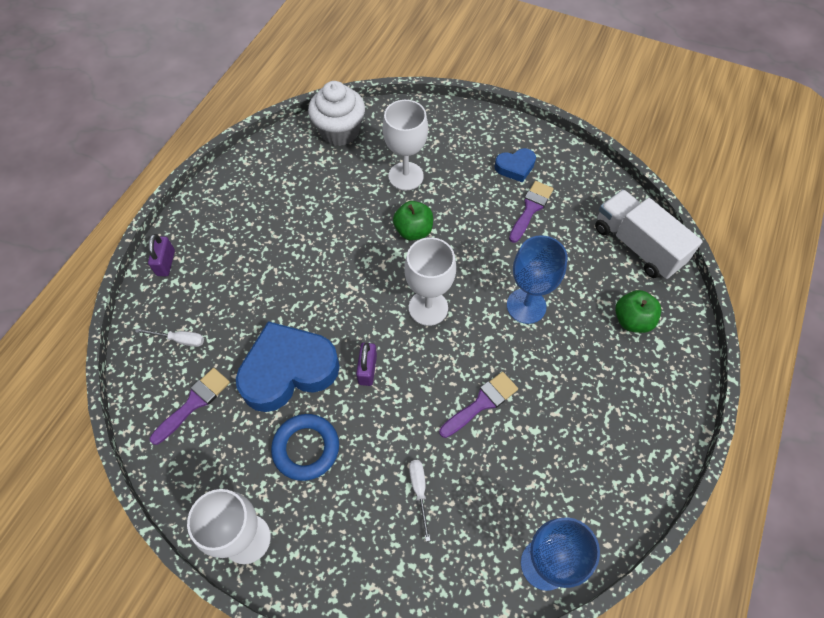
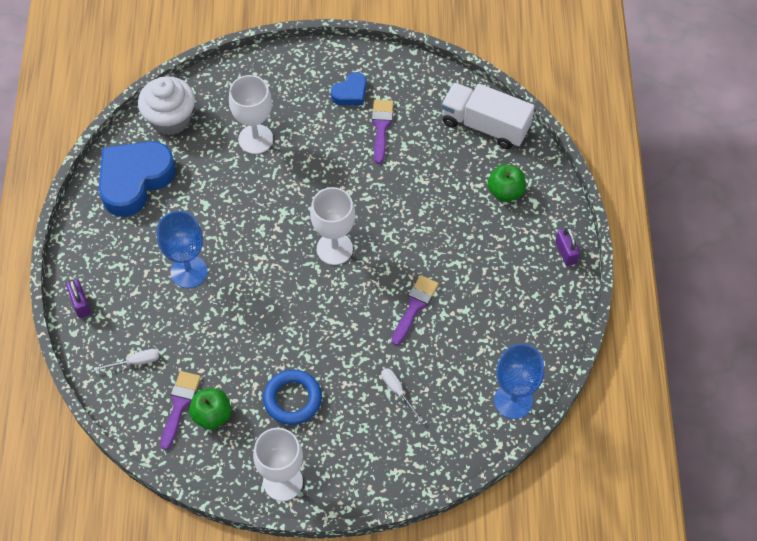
camera: 25 degrees left, 0 degrees up
blue heart [236,321,340,412] -> blue heart moved to [99,141,176,217]
purple padlock [356,343,377,386] -> purple padlock moved to [555,227,580,266]
green apple [393,201,433,240] -> green apple moved to [189,388,231,430]
blue goblet [507,235,568,324] -> blue goblet moved to [157,211,208,288]

